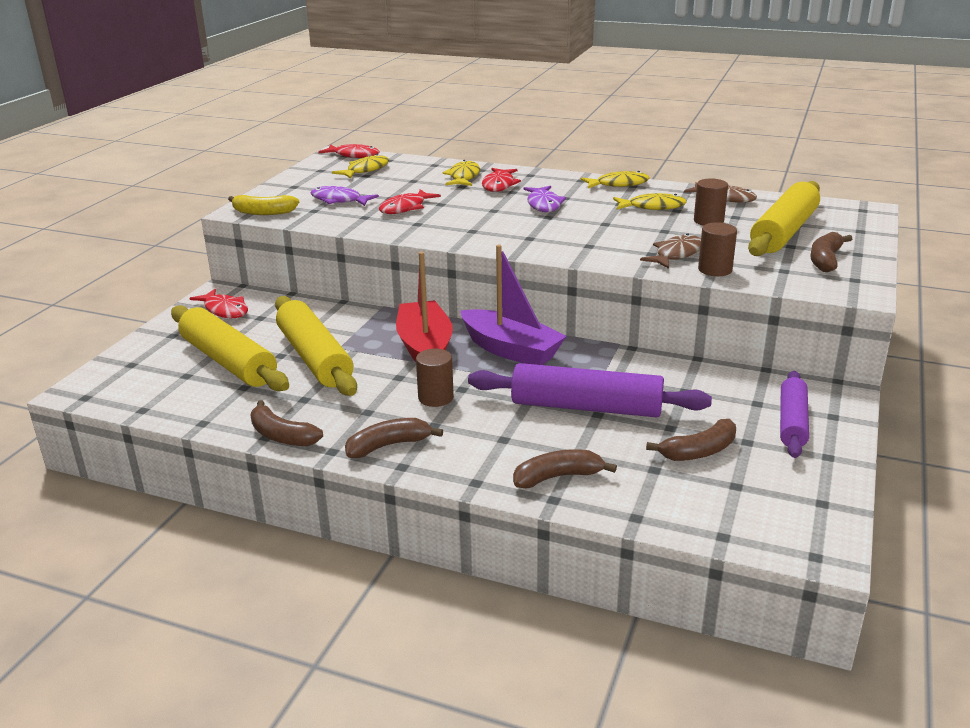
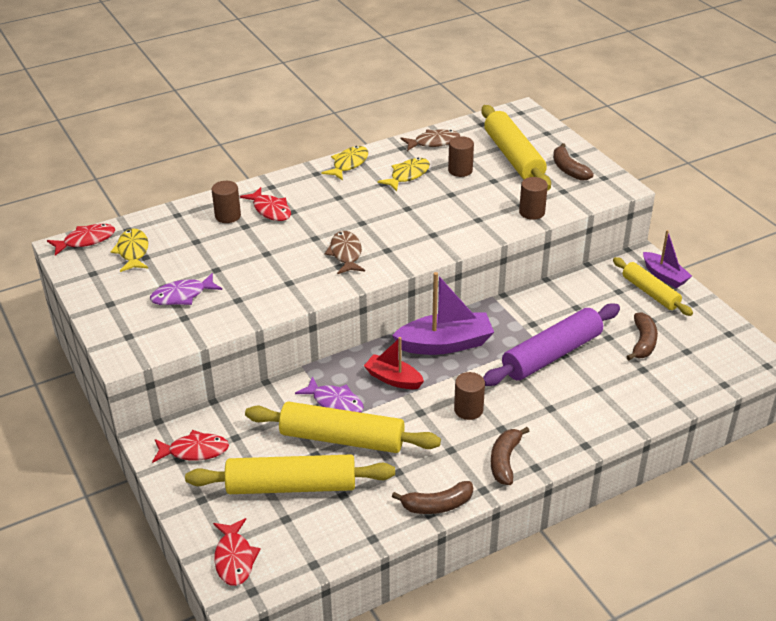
camera: 50 degrees left, 10 degrees up
yellow banana [228,195,299,215] -> none
red fish [379,189,441,214] -> red fish moved to [213,518,261,586]
red boat [396,252,453,362] -> red boat [364,337,424,389], size x0.61
yellow fish [442,160,480,186] -> brown cylinder [212,181,241,223]
brown banana [513,449,617,489] -> none
purple fish [524,186,566,212] -> purple fish moved to [295,376,364,413]
brown fish [640,233,701,269] -> brown fish moved to [325,231,365,274]
purple rolling pin [780,371,809,458] -> yellow rolling pin [613,257,693,316]
none -> purple boat [643,230,692,288]

